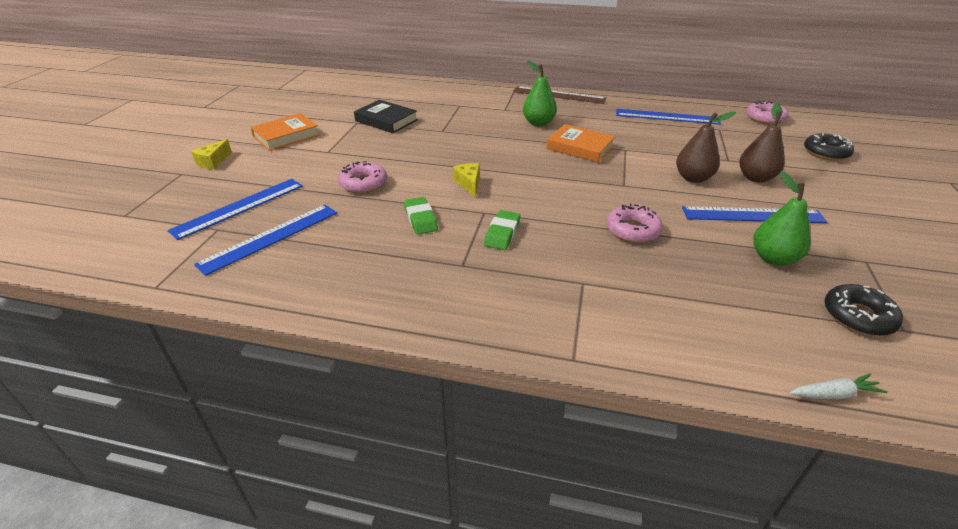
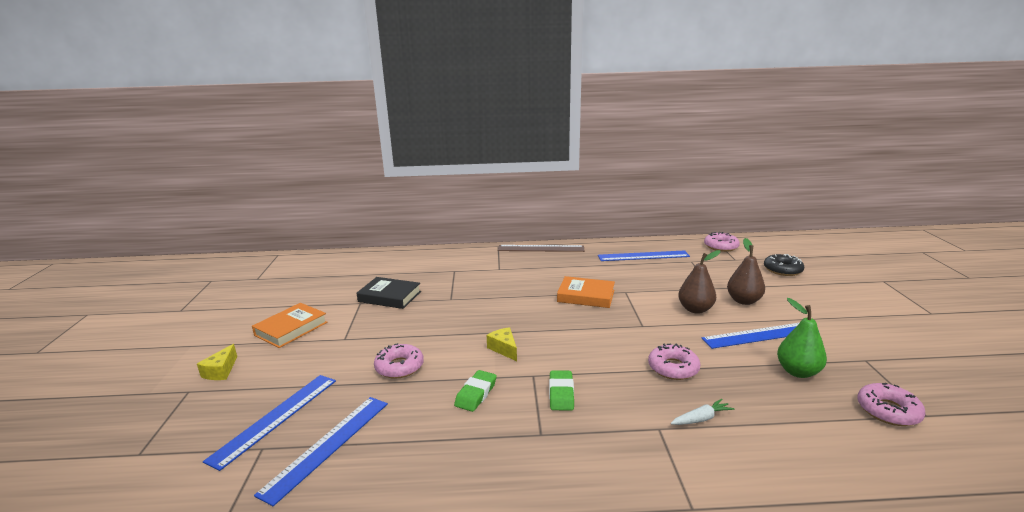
camera: 15 degrees left, 15 degrees down
green eraser [404,197,438,235] -> green eraser turned 60 degrees clockwise [454,370,497,412]
green pear [523,60,557,126] -> none
white carrot [790,373,888,400] -> white carrot moved to [671,399,734,425]
black donut [825,284,903,336] -> pink donut [857,383,926,426]

